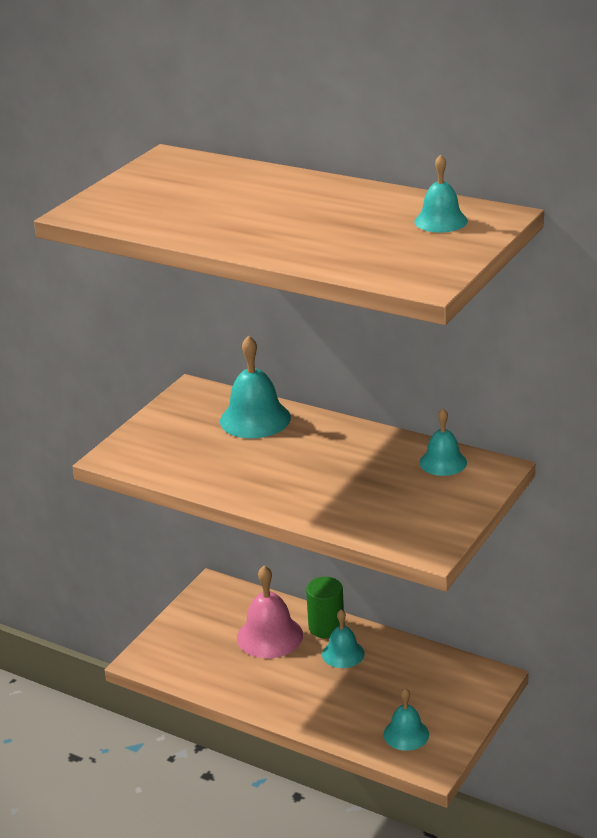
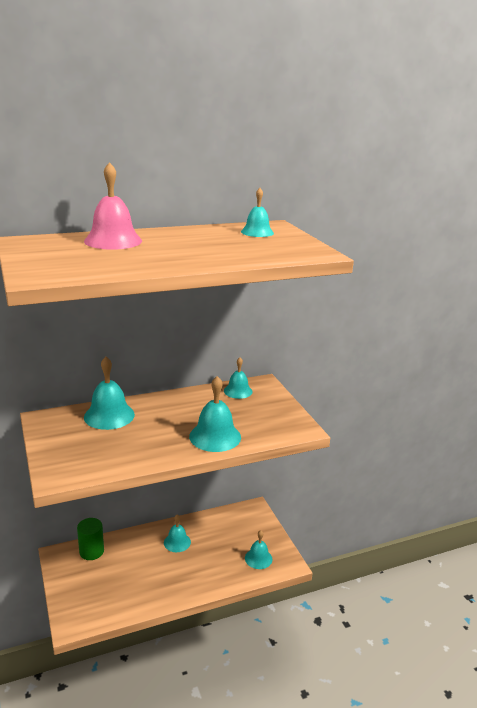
camera: 55 degrees left, 5 degrees down
pink bell [237,565,303,658] -> pink bell moved to [84,162,142,250]
green cylinder [306,577,345,638] -> green cylinder moved to [77,518,104,560]
none -> turquoise bell [189,376,241,452]

